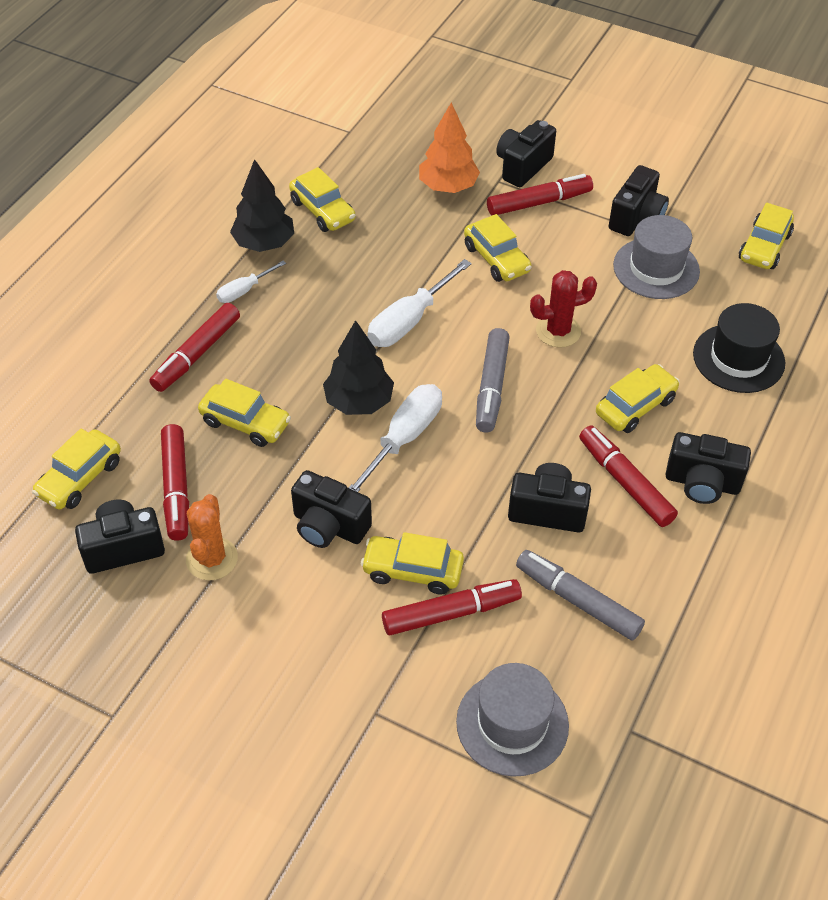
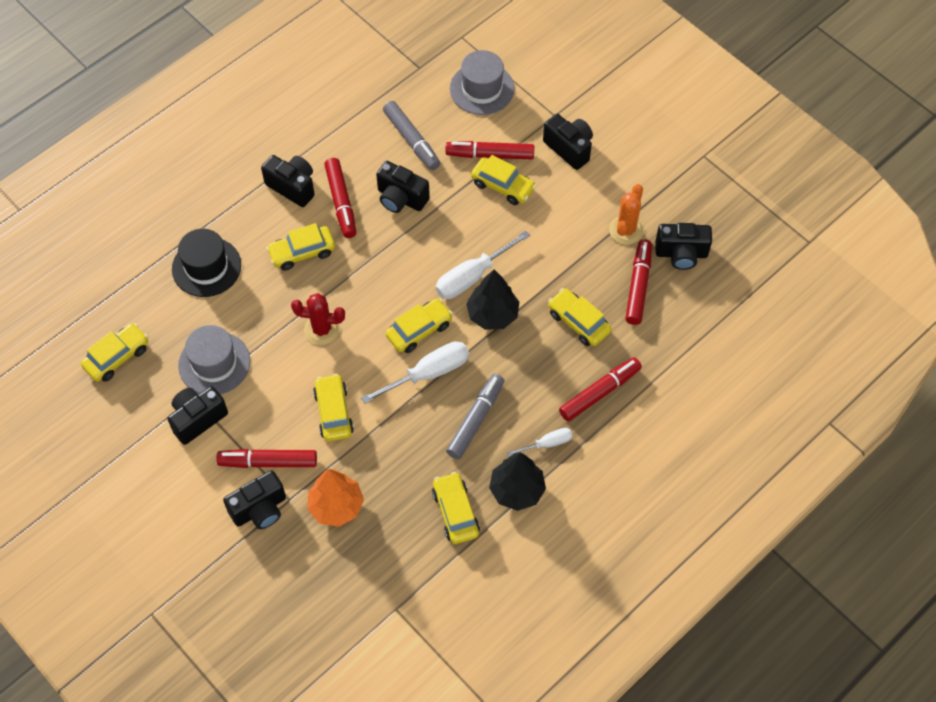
camera: 160 degrees left, 10 degrees up
yellow car [32,429,121,510] -> yellow car moved to [386,298,453,353]
black camera [291,470,372,548] -> black camera moved to [543,114,593,170]
grey marker [476,328,510,432] -> grey marker moved to [446,374,505,459]

